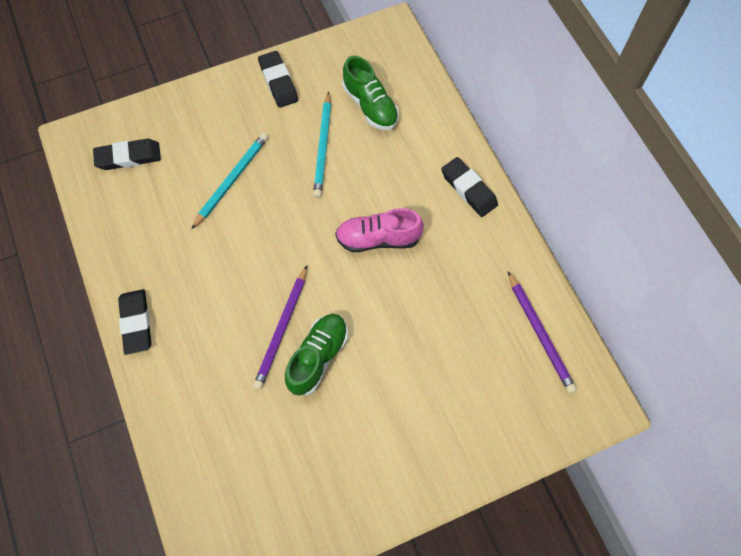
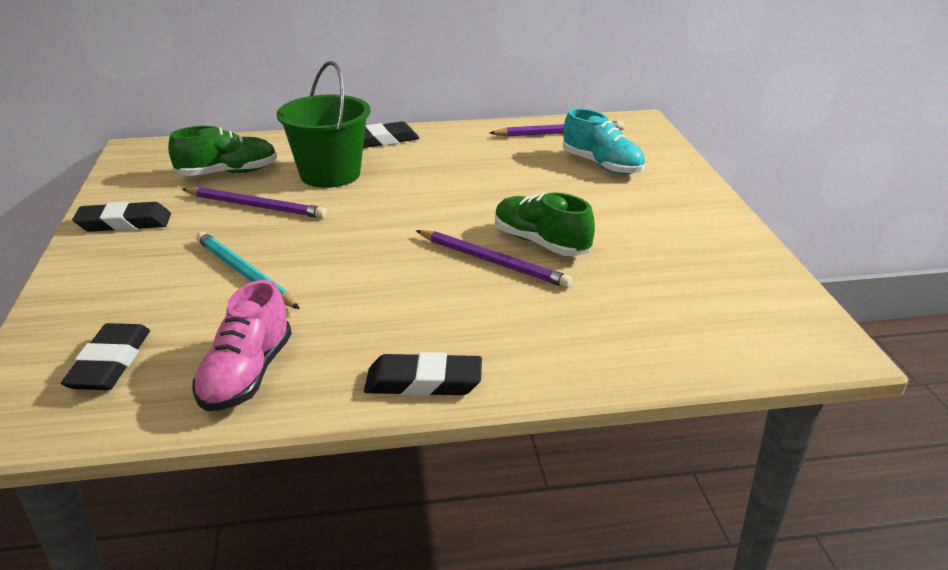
camera: 75 degrees left, 35 degrees down
turquoise pencil [313,92,331,198] -> purple pencil [182,187,327,218]
pink shoe [335,208,424,252] -> pink shoe moved to [192,280,292,411]
none -> green bucket [277,61,371,188]
none -> turquoise shoe [563,108,645,175]

